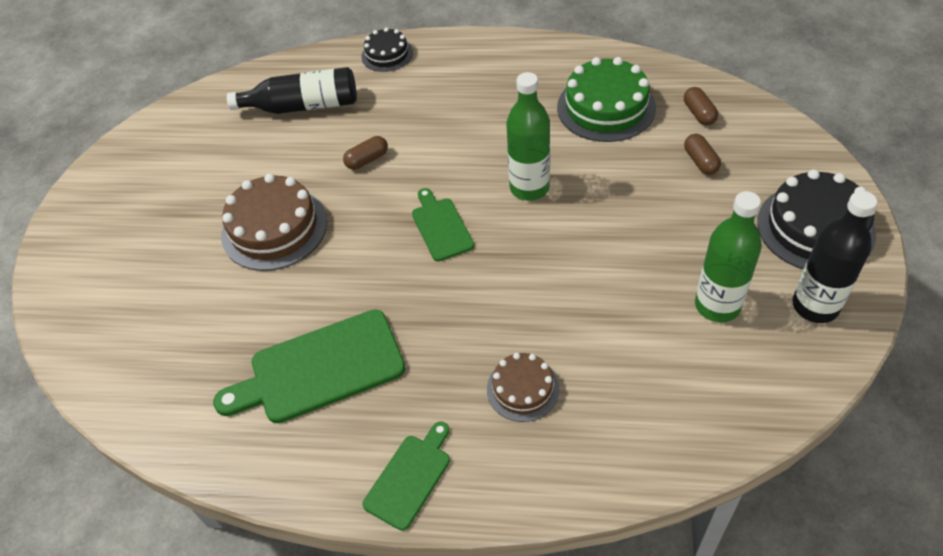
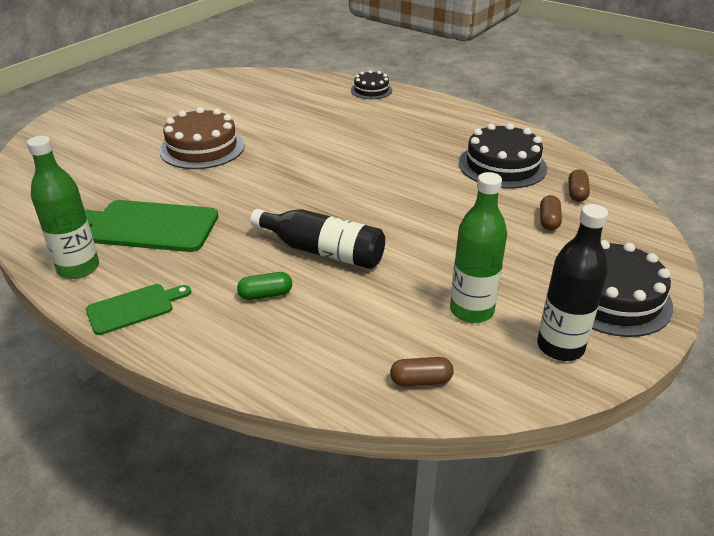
camera: 25 degrees right, 15 degrees down
black bottle [227,67,357,114] -> black bottle moved to [250,209,385,269]
brown capsule [343,136,388,170] -> brown capsule moved to [390,357,454,387]
green cutting board [412,188,474,262] -> none
brown cake [487,353,559,422] -> green capsule [237,272,292,300]
green bottle [506,72,550,201] -> green bottle moved to [27,136,99,279]
green cake [557,57,656,142] -> black cake [459,123,547,189]

